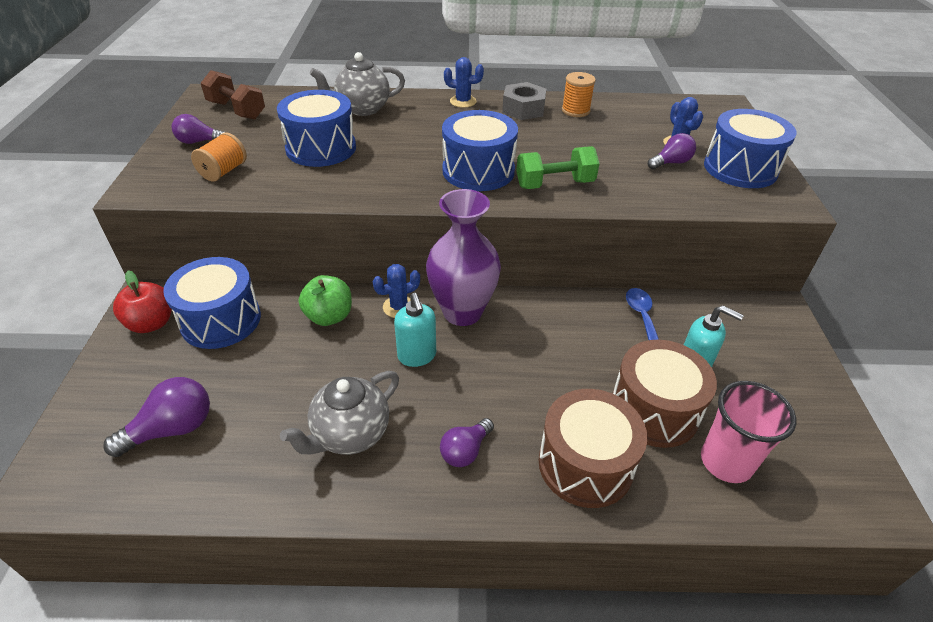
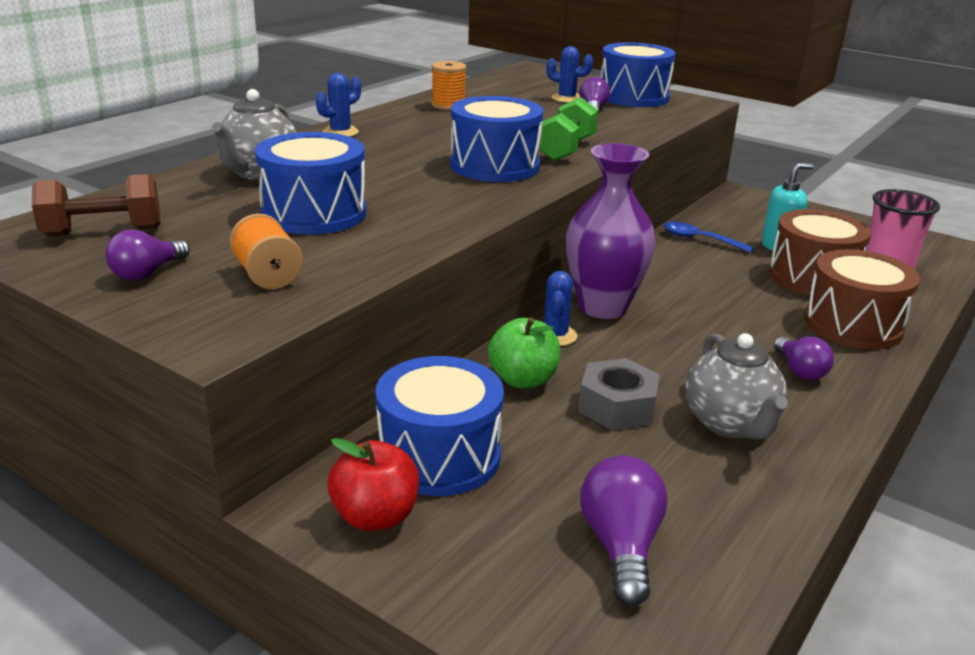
camera: 55 degrees left, 15 degrees down
turquoise soap dispenser [394,293,436,367] -> none
grey nut [502,82,546,120] -> grey nut moved to [578,358,660,430]

